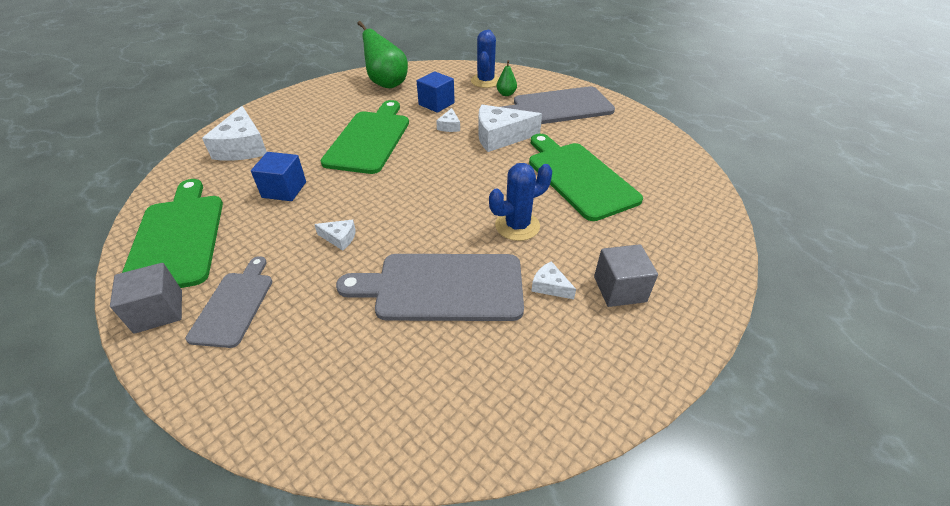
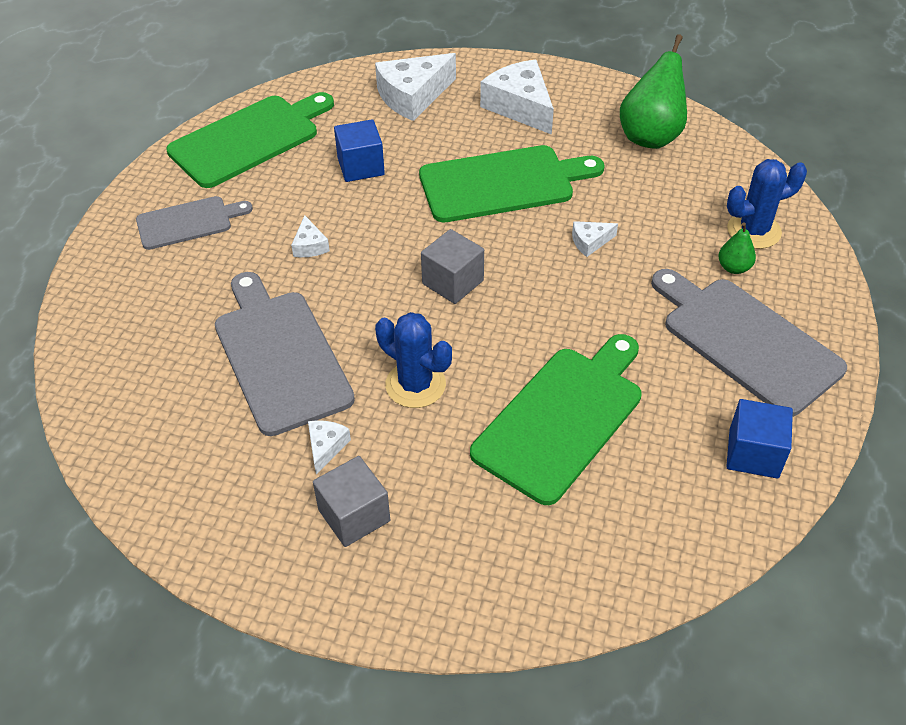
camera: 65 degrees right, 5 degrees up
grey cube [110,263,182,334] -> grey cube moved to [421,229,484,304]
blue cube [417,71,455,113] -> blue cube moved to [726,399,793,479]
white cheese [478,105,542,152] -> white cheese moved to [480,60,554,135]

